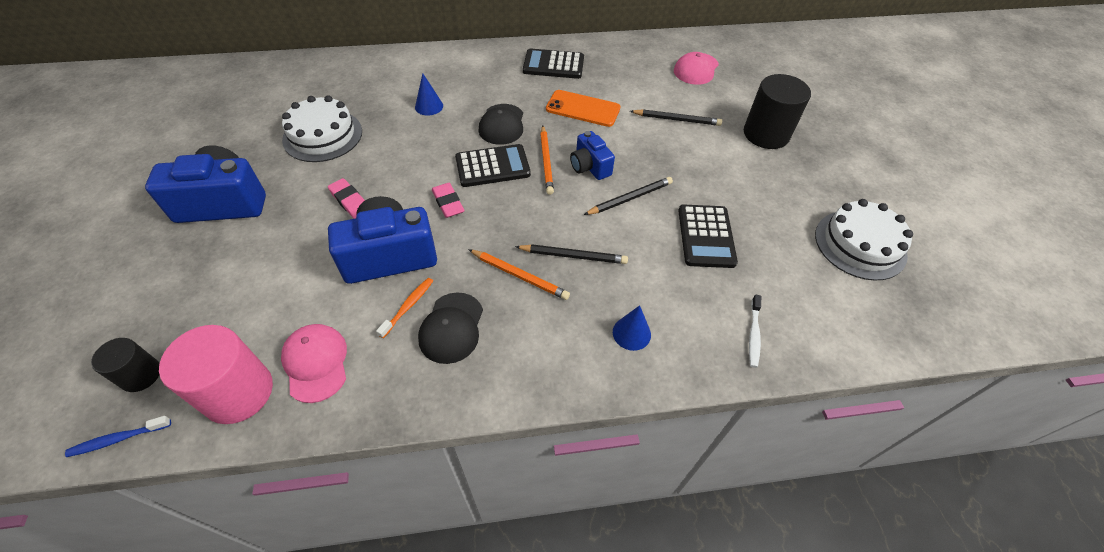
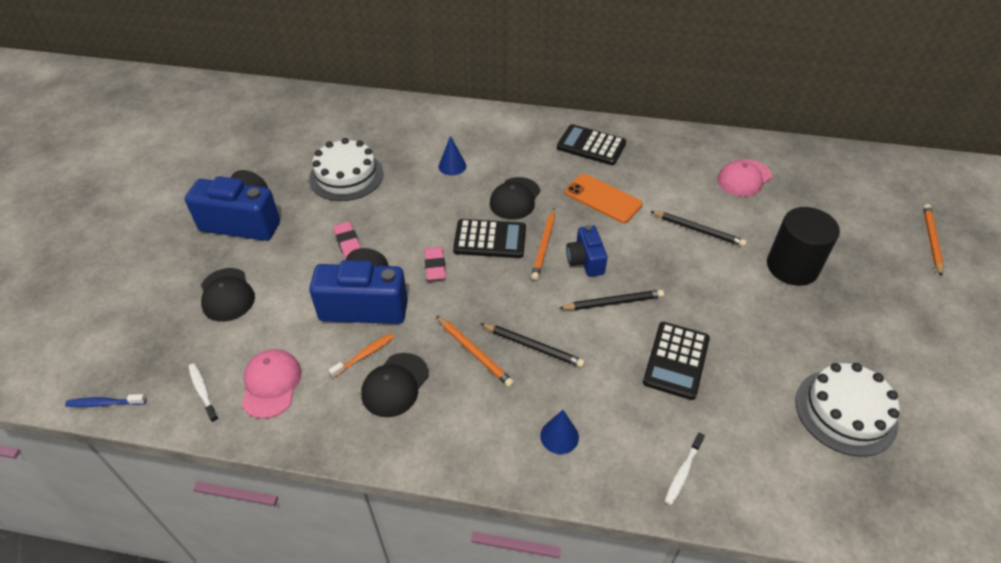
camera: 20 degrees right, 5 degrees down
black cylinder [91,338,159,392] -> none
pink cylinder [159,325,273,424] -> white toothbrush [188,363,219,423]
none -> black cap [201,268,255,322]
none -> orange pencil [923,204,944,277]

